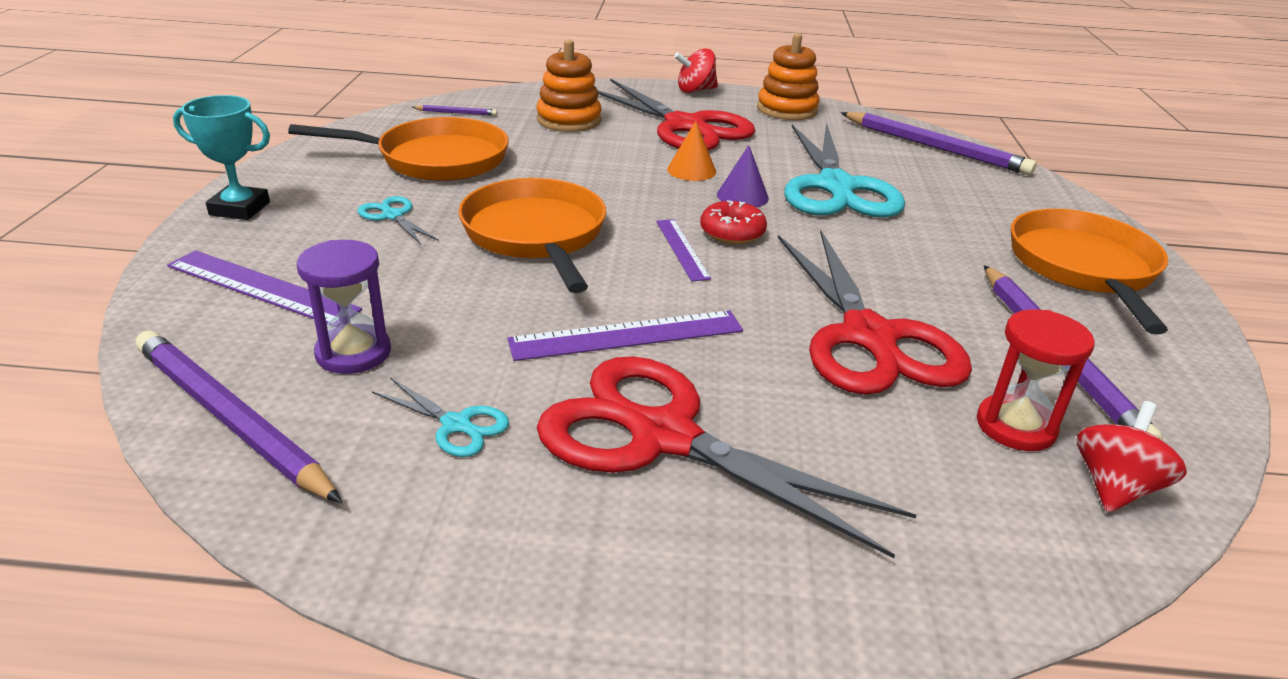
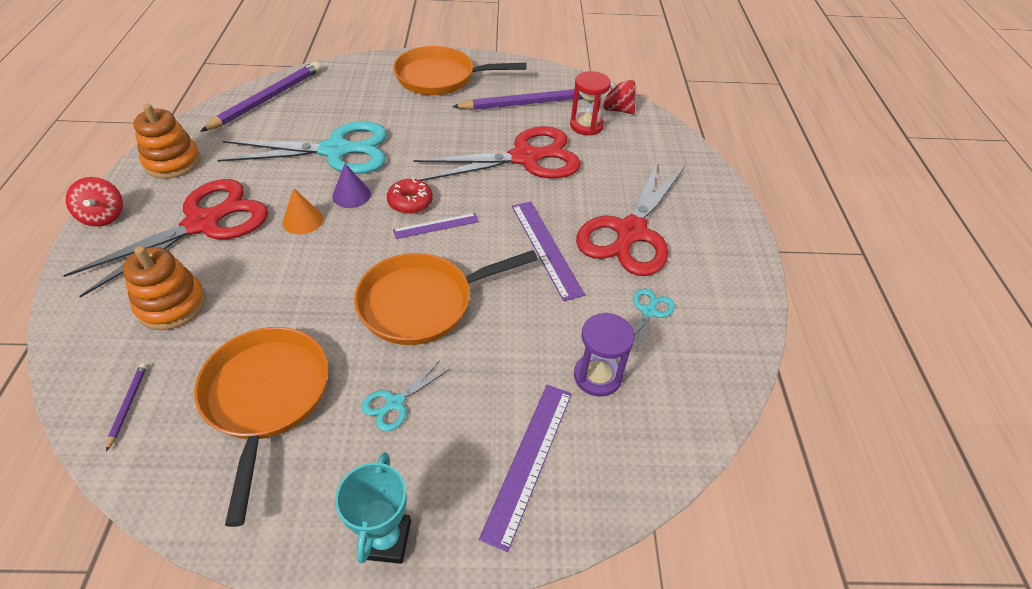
camera: 95 degrees left, 15 degrees up
purple pencil [136,330,342,503] -> none

